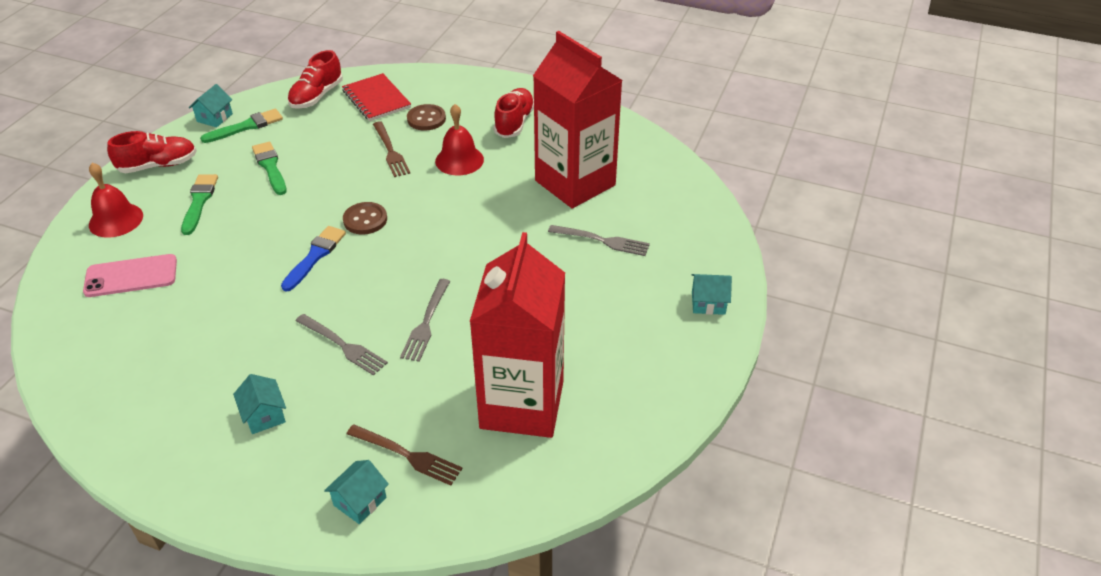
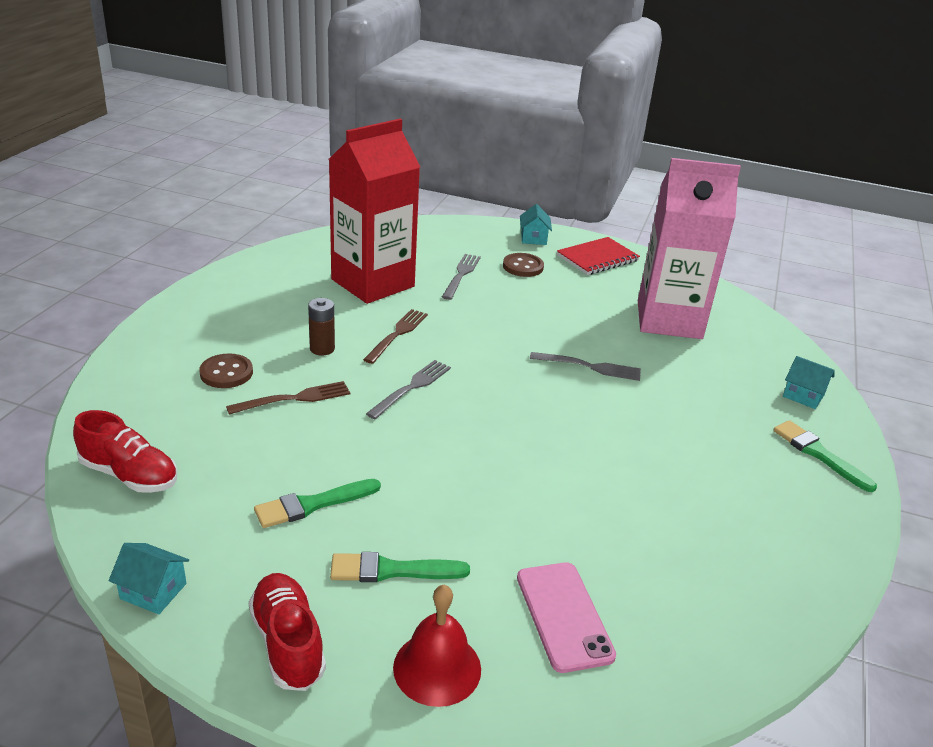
camera: 95 degrees left, 10 degrees down
green brush [200,108,283,143] -> green brush moved to [773,420,877,492]
turquoise house [233,374,286,434] -> none
blue brush [281,226,346,291] -> none
grey fork [296,314,388,376] -> grey fork moved to [366,360,451,419]
red notebook [342,73,411,121] -> red notebook moved to [557,237,640,275]
brown button [343,202,387,235] -> brown button moved to [503,253,544,277]
brown fork [346,424,463,486] -> brown fork moved to [363,309,428,364]
red bell [435,104,484,175] -> brown battery [308,298,335,356]
red carton [470,232,565,438] -> pink carton [638,158,741,339]
red shoe [493,88,534,138] -> none

